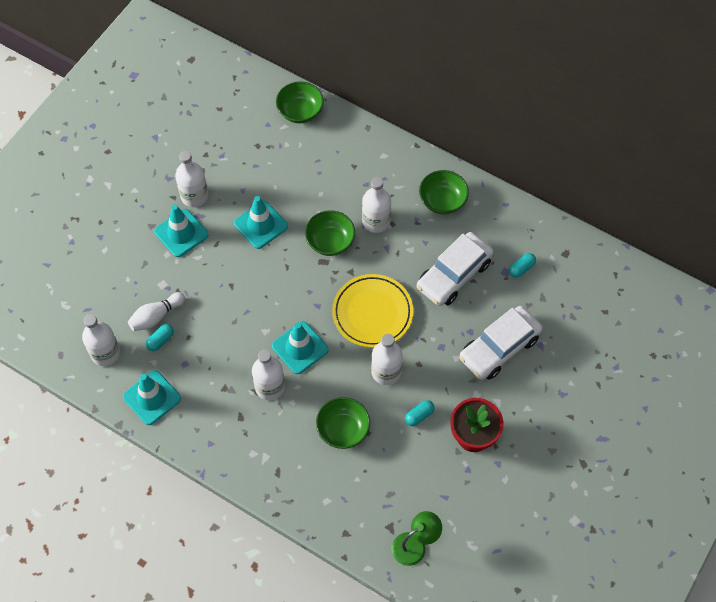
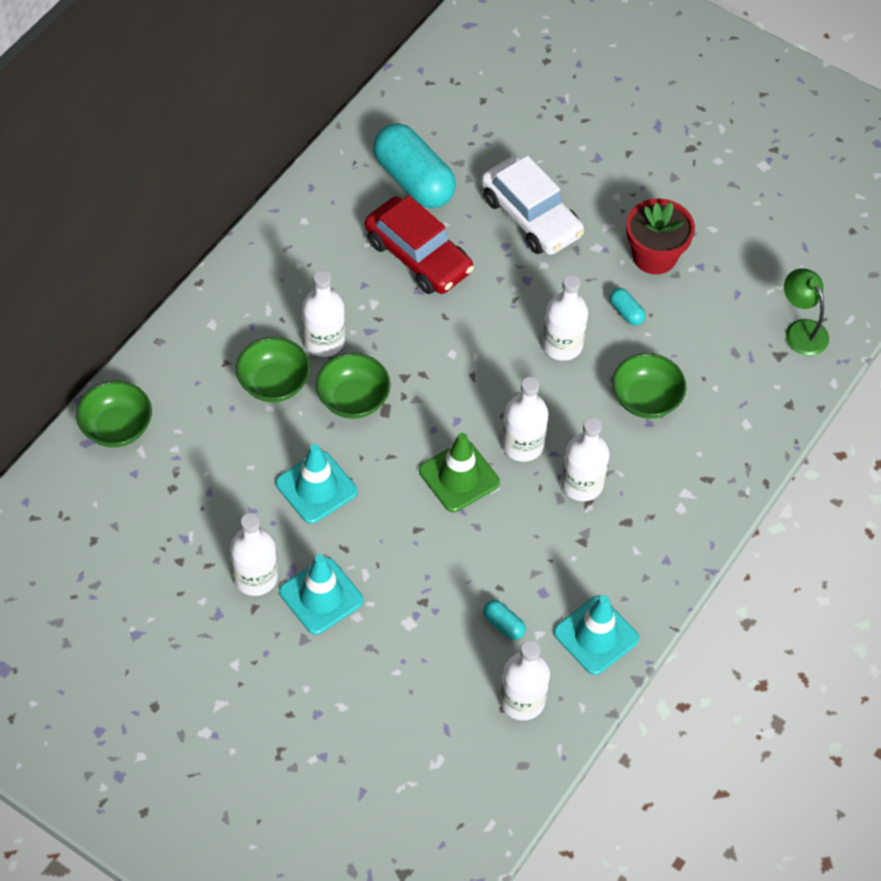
camera: 90 degrees left, 5 degrees down
white bowling pin [128,292,185,331] -> none
turquoise traffic cone [272,321,329,374] -> white bottle [502,377,548,462]
yellow plate [332,274,413,348] -> none
white car [417,232,494,306] -> red car [365,195,474,294]
green bowl [419,170,469,214] -> green bowl moved to [236,337,310,402]
turquoise capsule [509,253,536,278] -> turquoise capsule [373,123,456,208], size x2.40
none -> green traffic cone [419,433,500,512]

